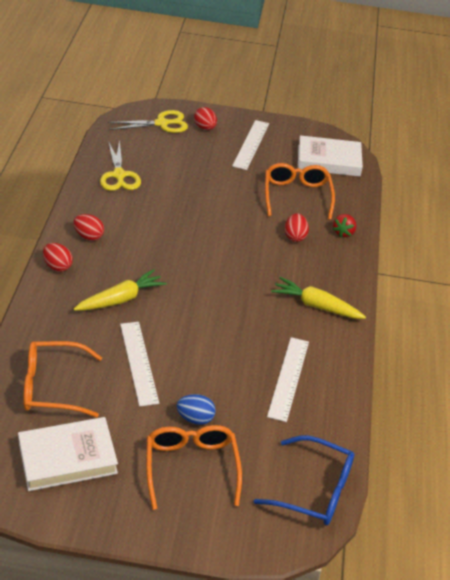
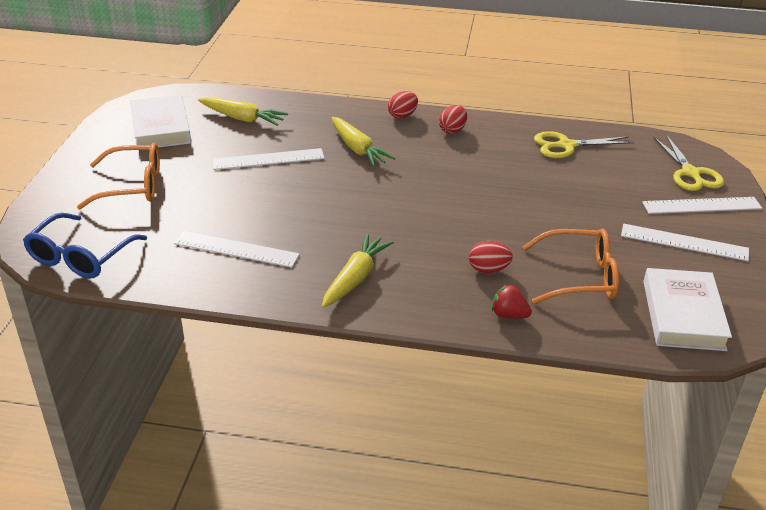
camera: 95 degrees right, 5 degrees down
orange glasses [23,341,102,417] -> yellow carrot [198,97,288,126]
blue egg [176,394,216,425] -> none
red egg [194,107,217,130] -> white ruler [642,197,762,214]

